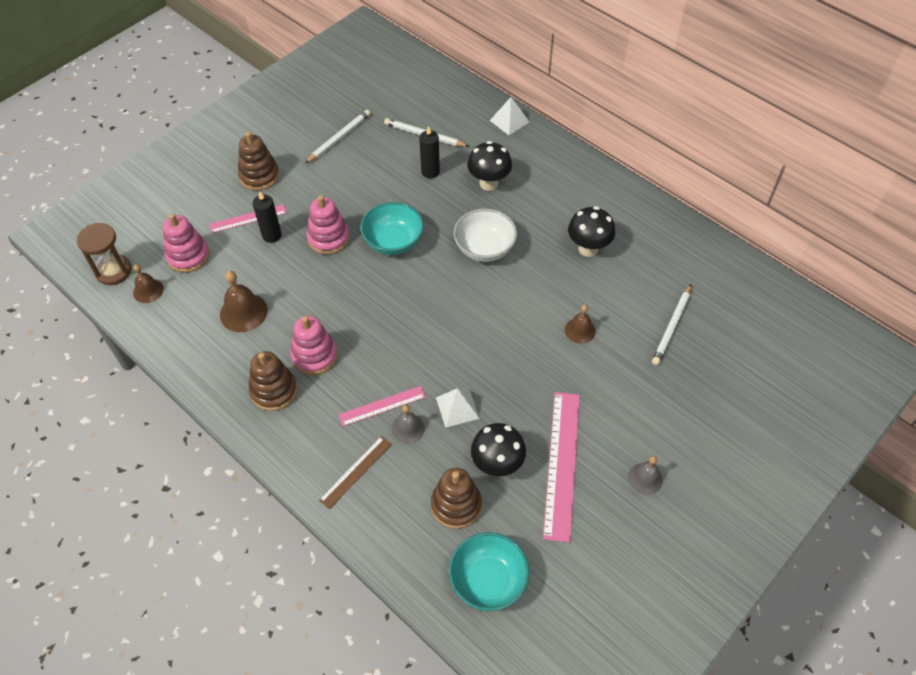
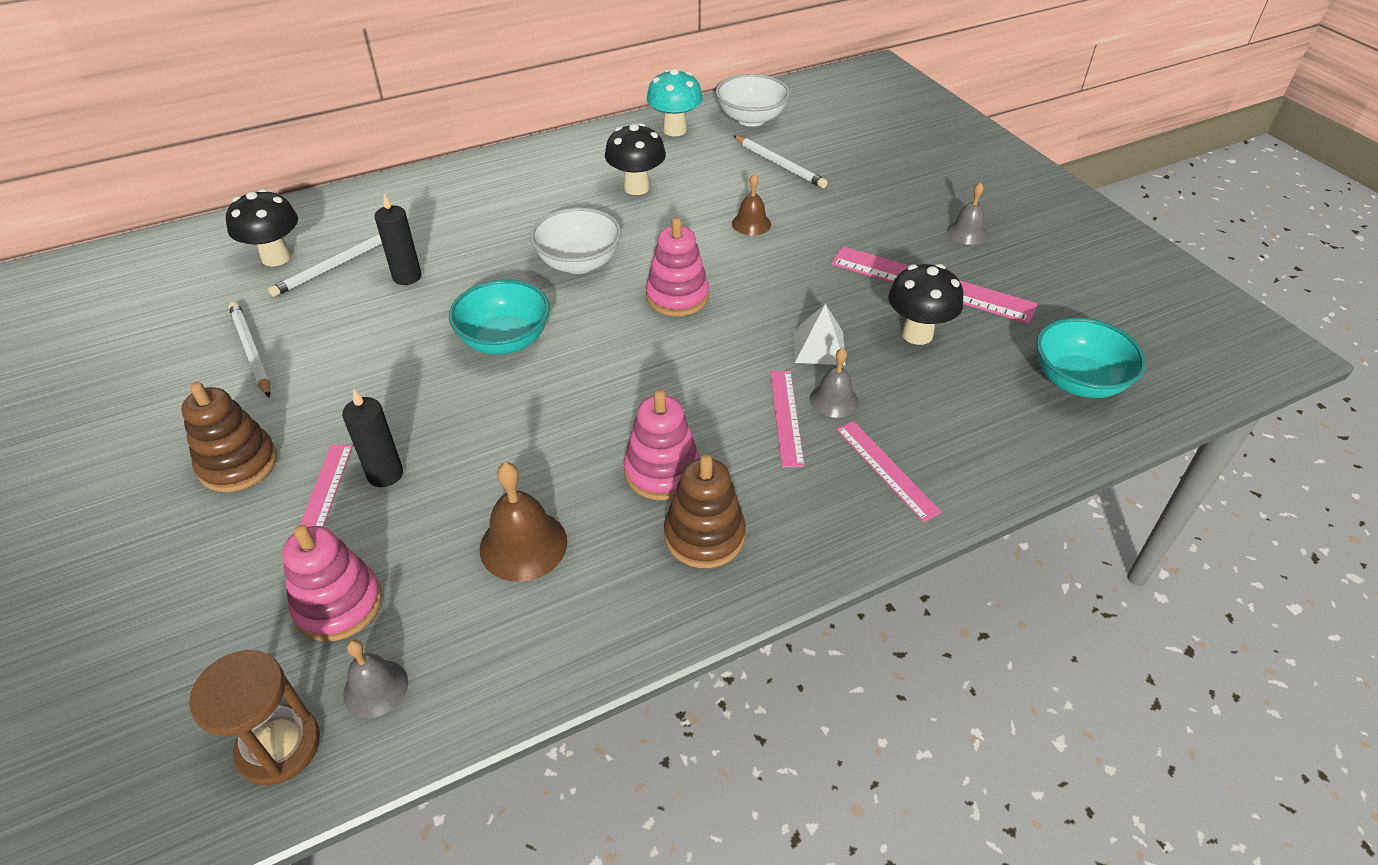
camera: 70 degrees left, 10 degrees down
brown bell [133,264,164,303] -> grey bell [343,640,408,718]
pink stacking toy [307,195,350,254] -> pink stacking toy moved to [646,217,709,316]
brown ruler [319,436,392,509] -> pink ruler [836,421,942,522]
brown stacking toy [431,468,482,529] -> none
black mushroom [467,141,512,191] -> black mushroom moved to [226,189,298,267]
white pyramid [490,97,529,135] -> none
none -> turquoise mushroom [647,69,703,136]
none -> white bowl [716,74,790,127]

